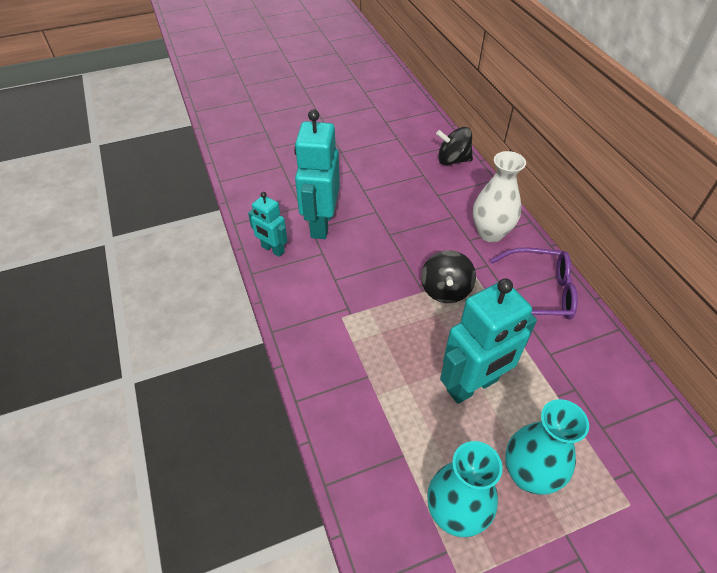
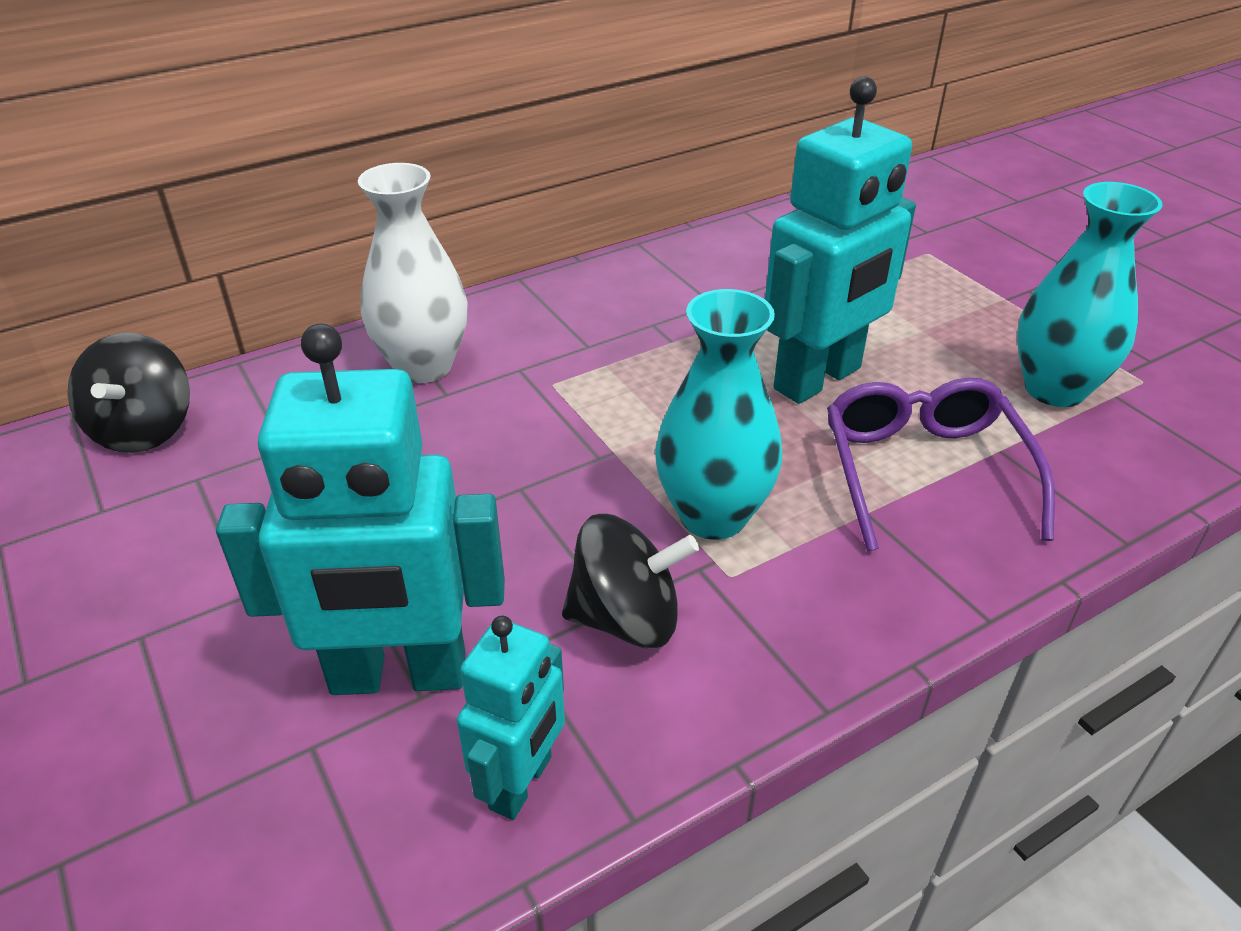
camera: 100 degrees left, 10 degrees down
black spinning top [421,250,476,303] -> black spinning top moved to [562,514,699,648]
turquoise robot [440,278,537,404] -> turquoise robot turned 90 degrees clockwise [765,77,916,404]
purple glasses [490,248,578,319] -> purple glasses moved to [827,378,1055,551]
turquoise vase [505,399,589,495] -> turquoise vase moved to [655,289,783,540]

